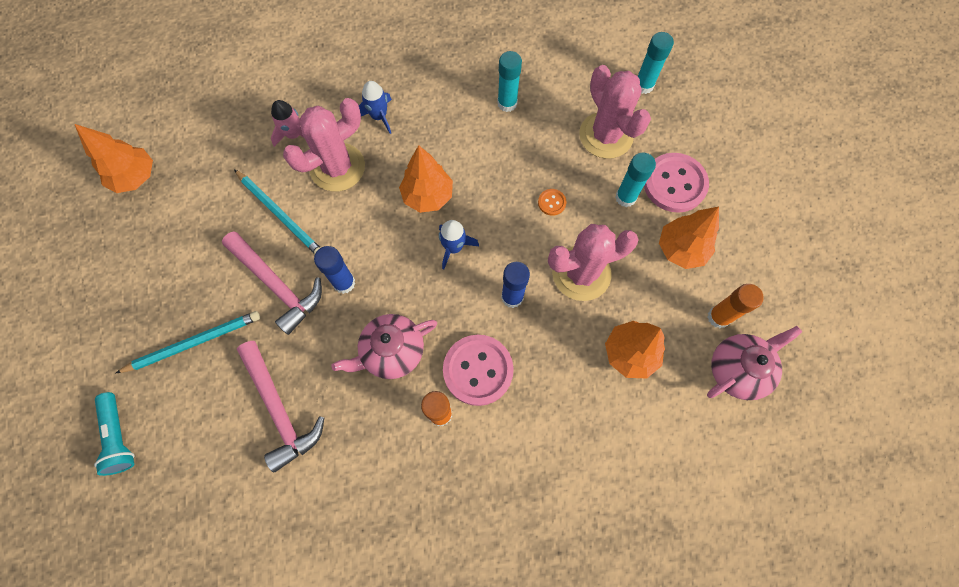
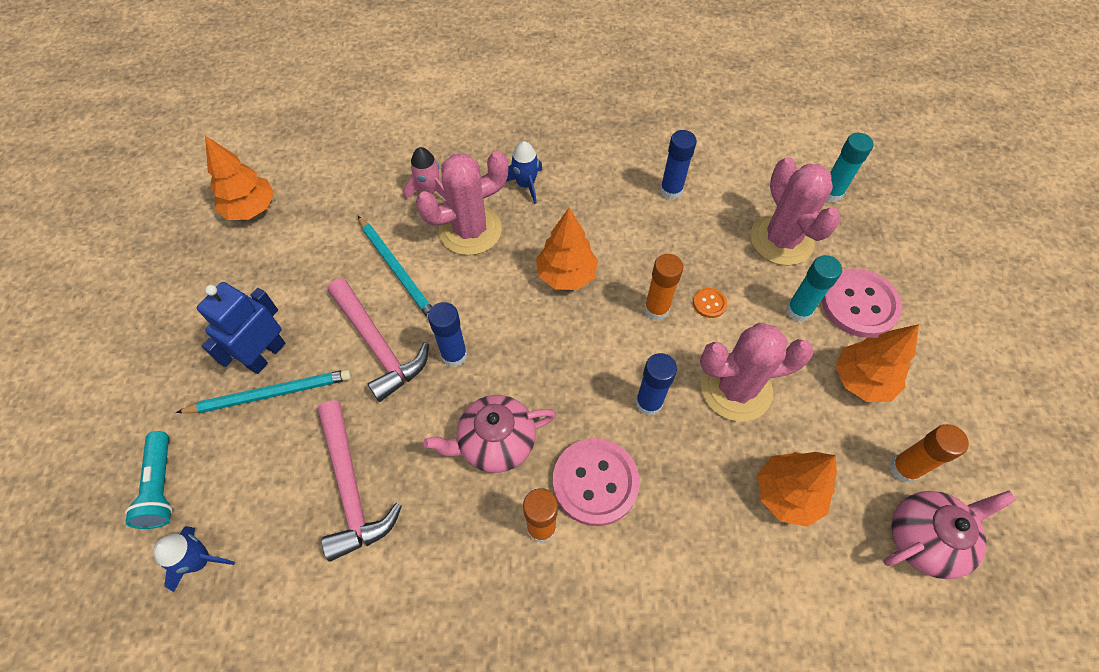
camera: 10 degrees right, 10 degrees down
blue rocket [439,220,479,269] -> blue rocket moved to [153,526,235,592]
turquoise glue stick [497,51,522,112] -> blue glue stick [660,130,697,200]
none -> blue robot [197,282,285,374]
none -> orange glue stick [644,254,683,321]

